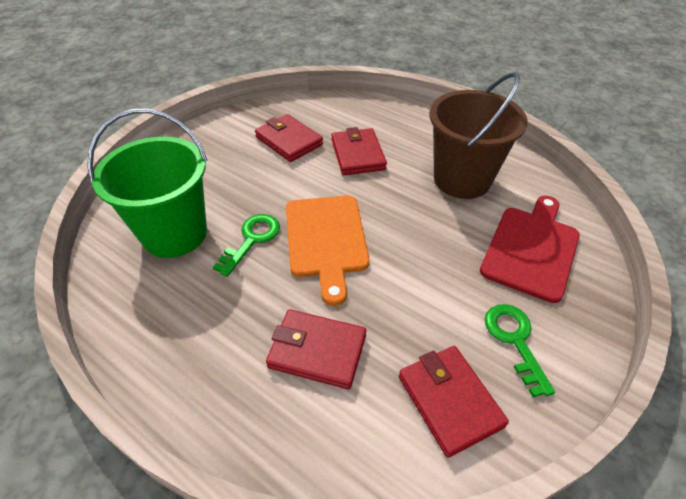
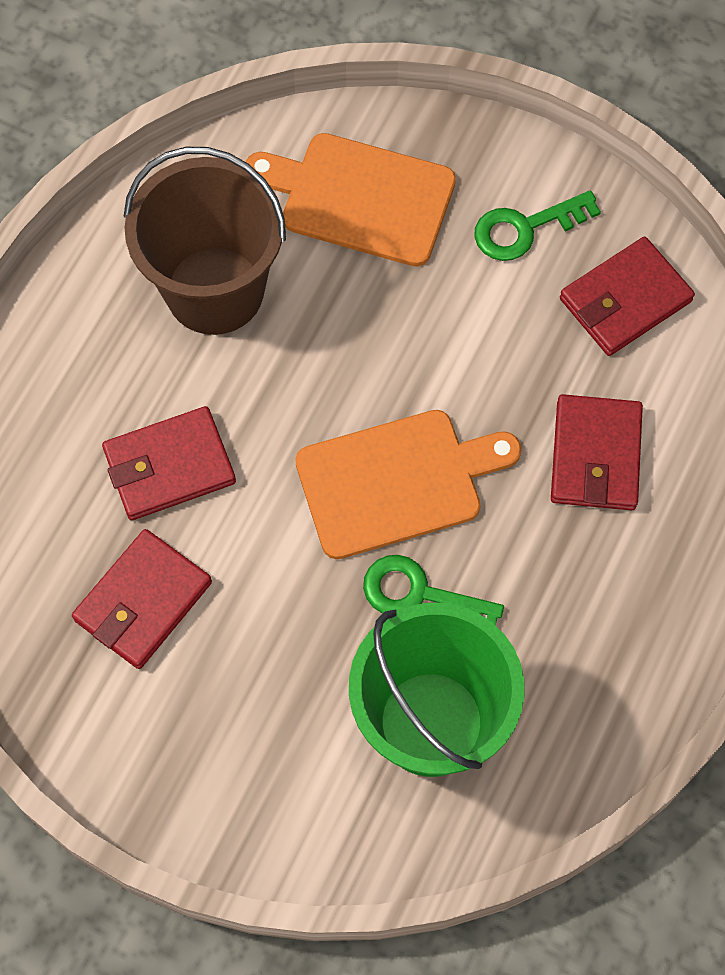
camera: 100 degrees left, 20 degrees up
red cutting board [480,196,580,303] -> orange cutting board [245,133,456,267]

